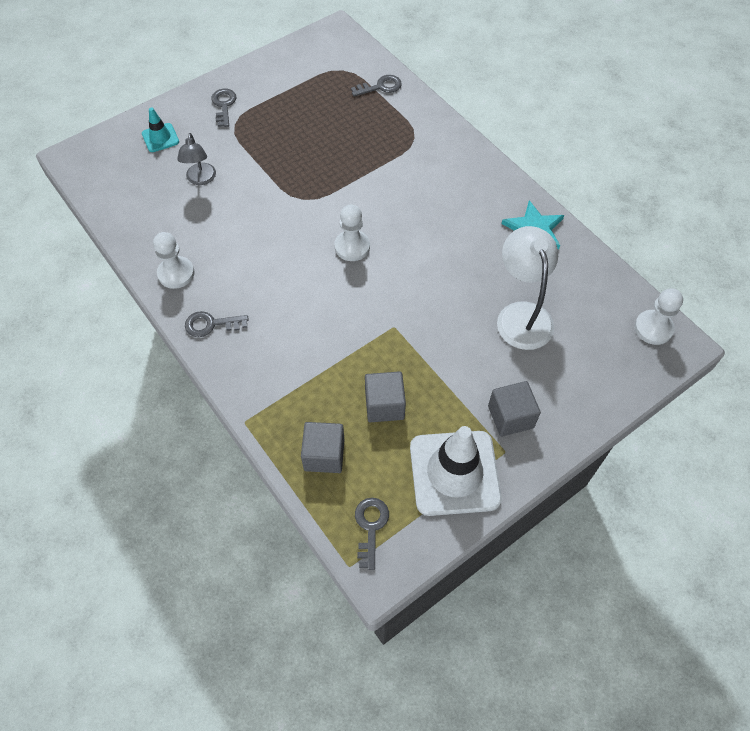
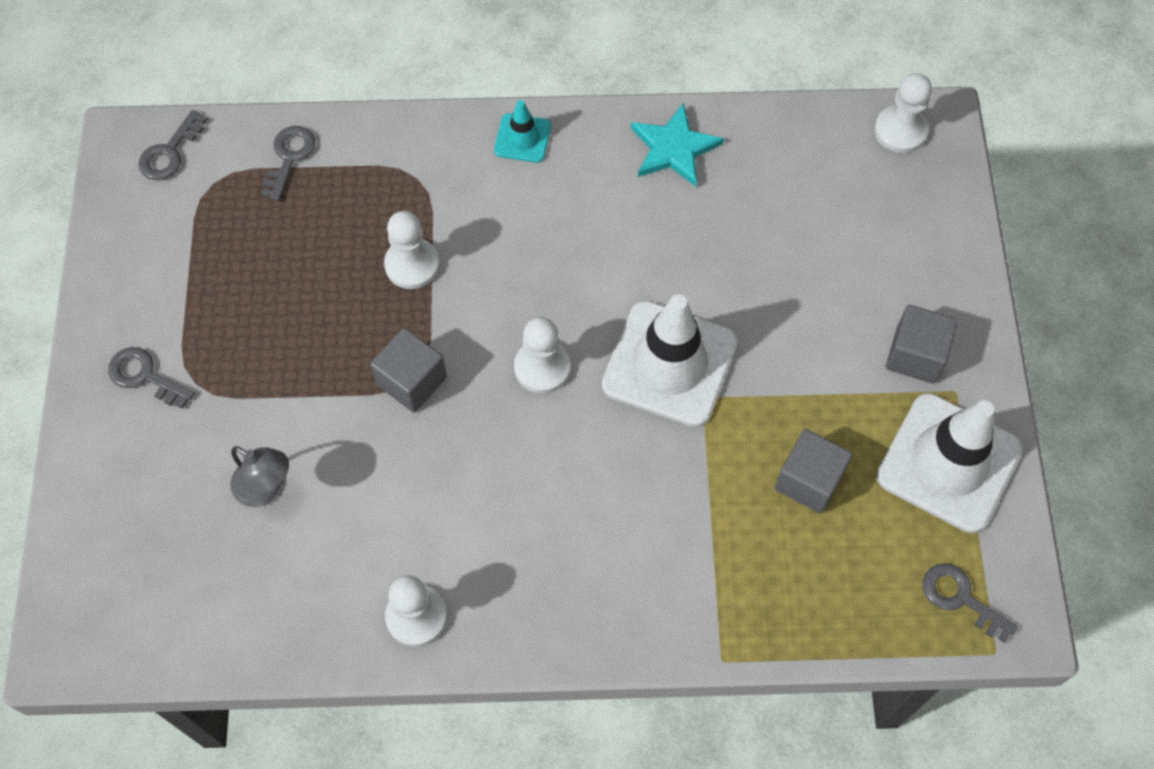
camera: 55 degrees left, 5 degrees up
turquoise traffic cone [142,107,179,152] -> turquoise traffic cone moved to [494,100,551,163]
grey key [185,311,249,337] -> grey key moved to [138,110,207,180]
grey cube [301,422,344,473] -> grey cube moved to [370,328,447,412]
white lamp [497,226,558,350] -> none
none -> white pawn [384,211,440,289]
none -> white traffic cone [602,294,737,427]

